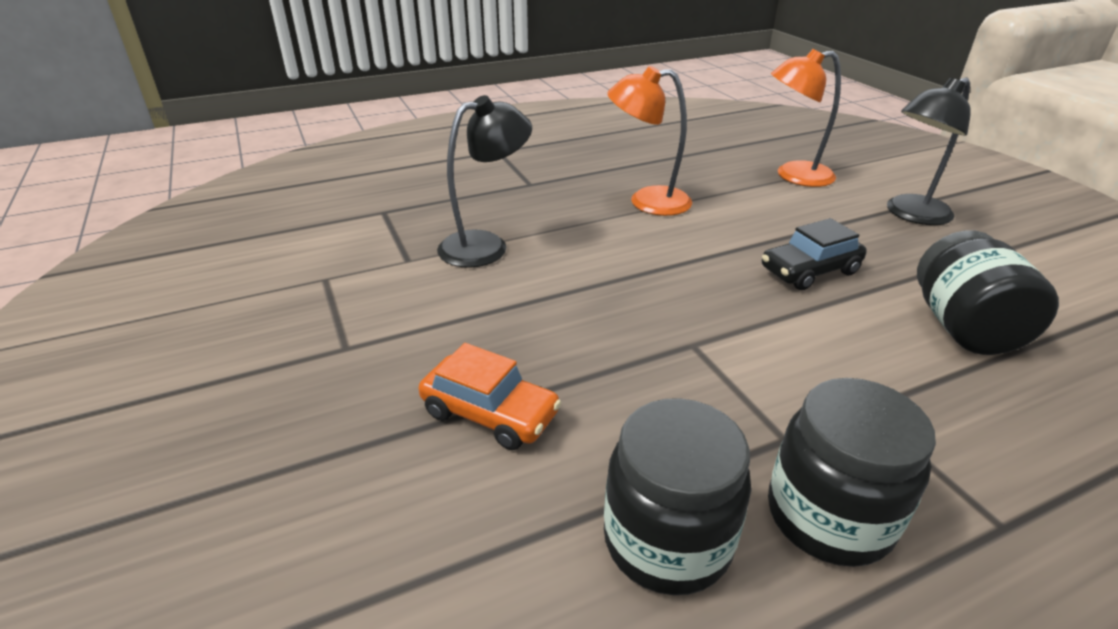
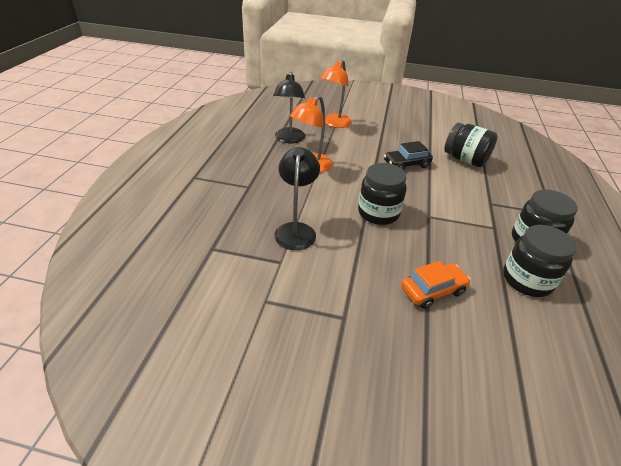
camera: 55 degrees left, 5 degrees up
black car [762,218,867,290] -> black car turned 60 degrees clockwise [384,141,433,170]
black lamp [887,77,971,225] -> black lamp moved to [273,72,305,143]
none -> black jar [358,163,407,225]

